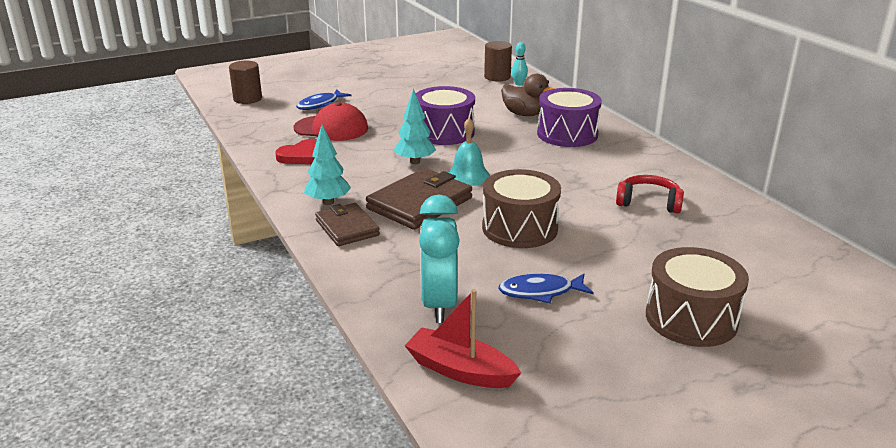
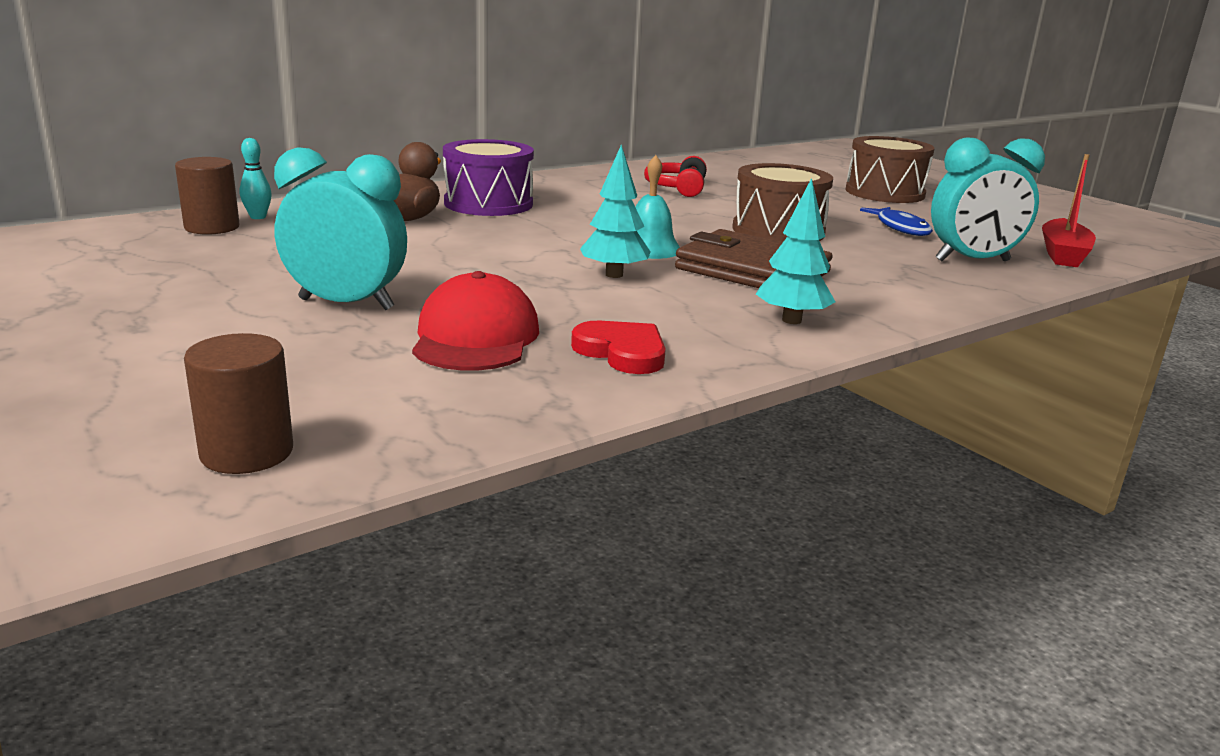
camera: 100 degrees left, 5 degrees down
blue fish [296,90,351,110] -> none
brown wallet [315,203,380,246] -> none
purple drum [416,86,475,145] -> none
none -> turquoise clock [274,147,407,310]

